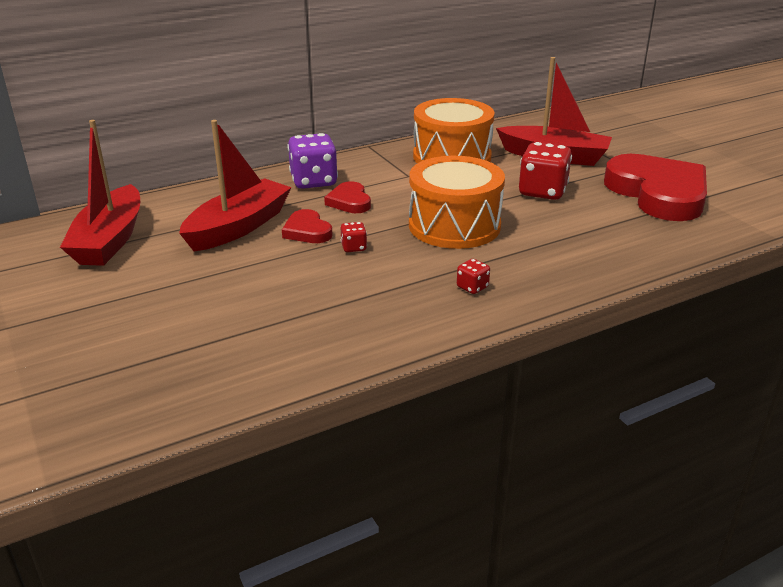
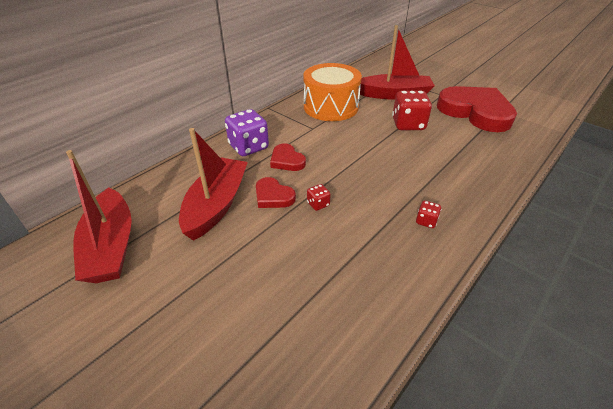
camera: 20 degrees left, 10 degrees up
orange drum [409,156,505,249] -> none

